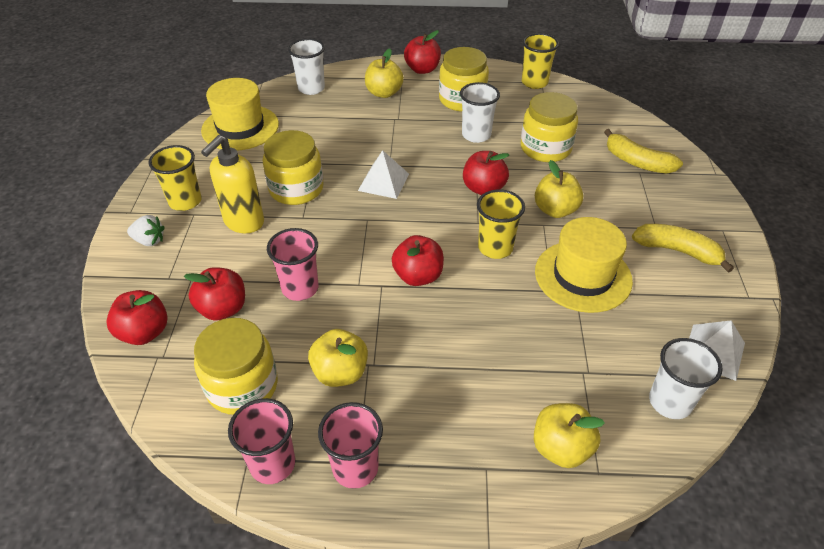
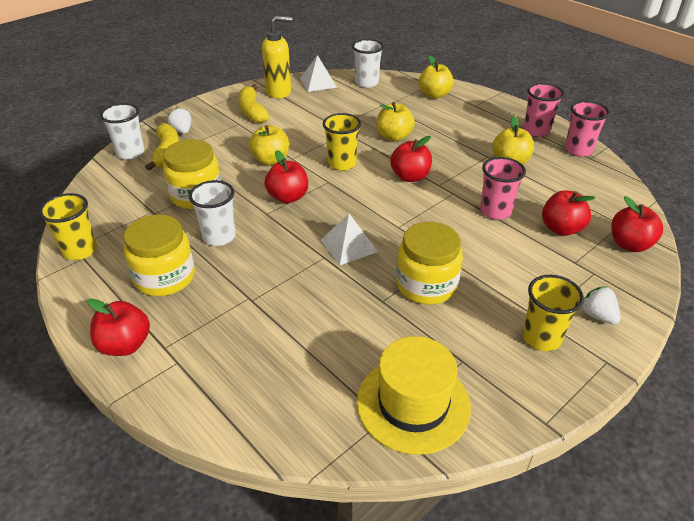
camera: 135 degrees left, 5 degrees down
yellow jar [194,318,278,415] -> none
yellow soap dispenser [201,135,264,233] -> yellow soap dispenser moved to [262,16,292,98]
white cup [288,39,325,95] -> white cup moved to [100,103,144,160]
yellow apple [365,48,404,98] -> yellow apple moved to [376,102,415,141]
yellow hat [535,217,633,313] -> none
none -> white strawberry [167,107,191,134]

